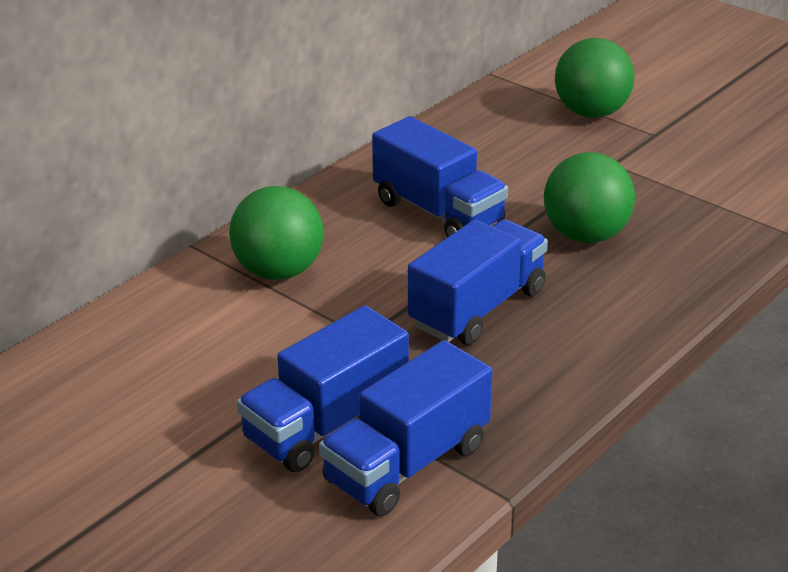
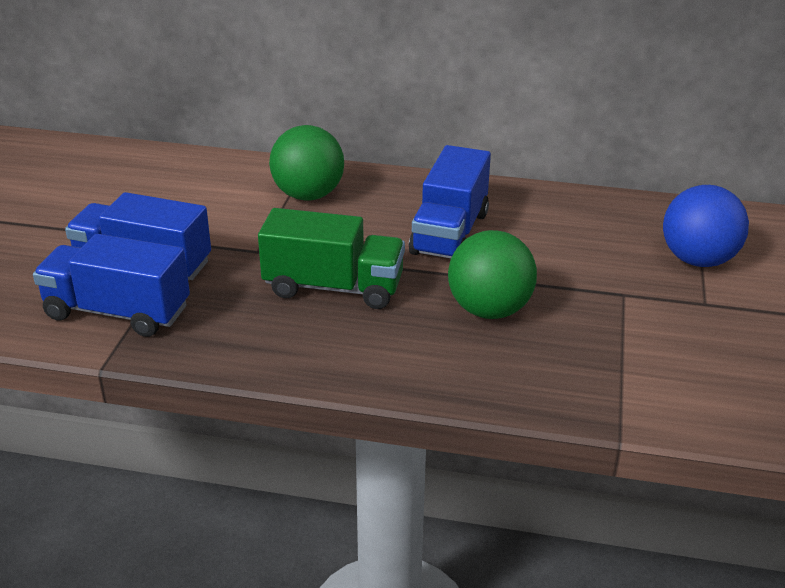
camera: 60 degrees right, 0 degrees up
blue truck [408,219,548,345] -> green truck [258,208,405,309]
green ball [555,38,634,118] -> blue ball [663,185,749,267]

